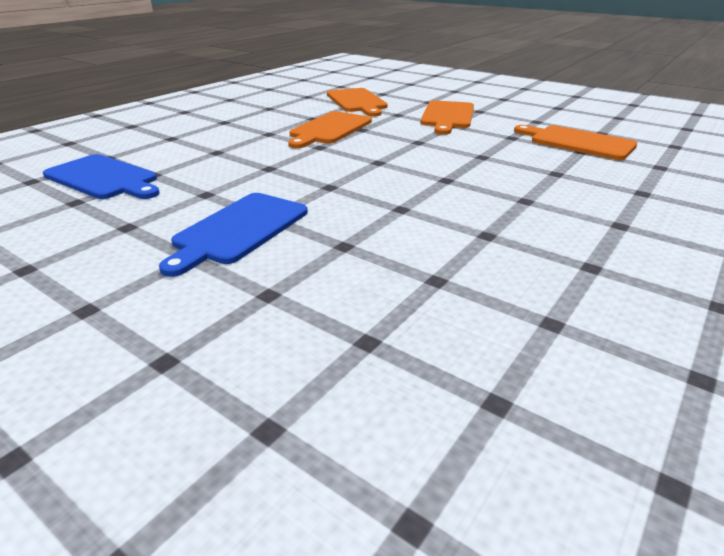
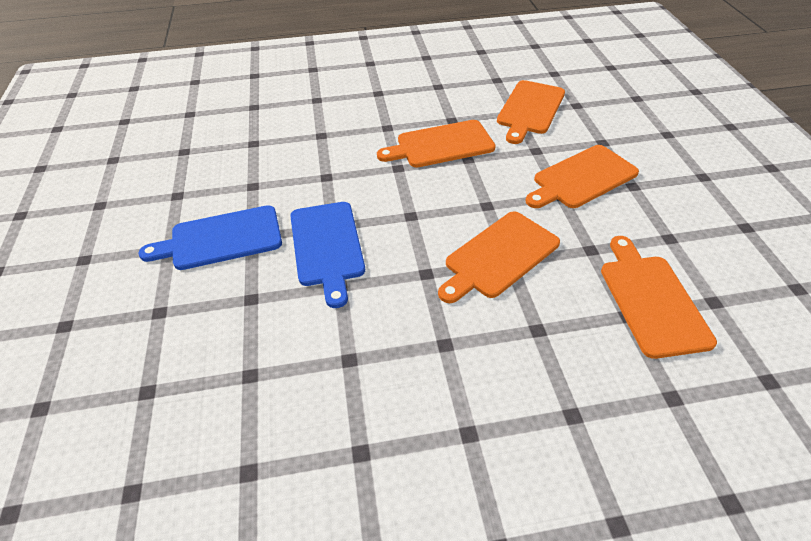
camera: 45 degrees right, 15 degrees up
blue cutting board [43,154,160,199] -> blue cutting board moved to [290,202,365,308]
none -> orange cutting board [438,211,560,303]

